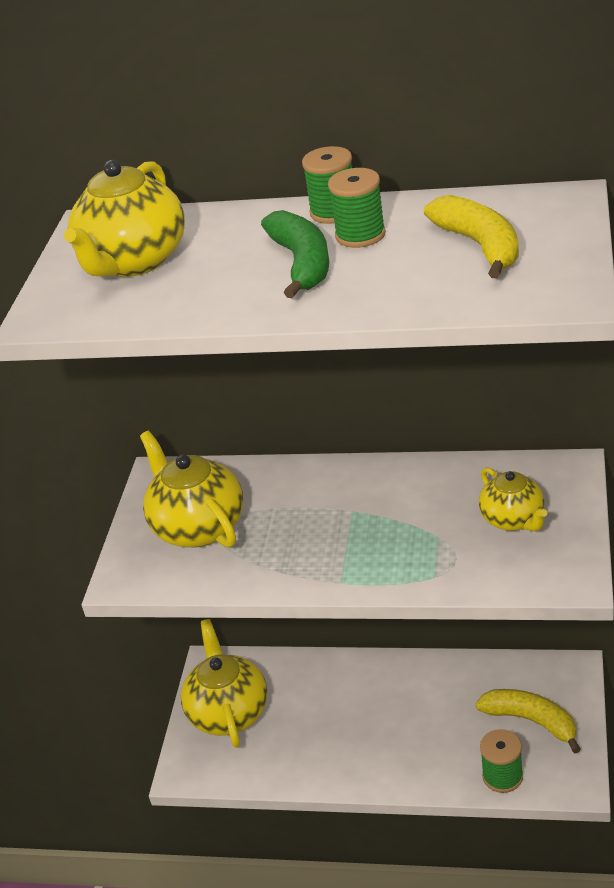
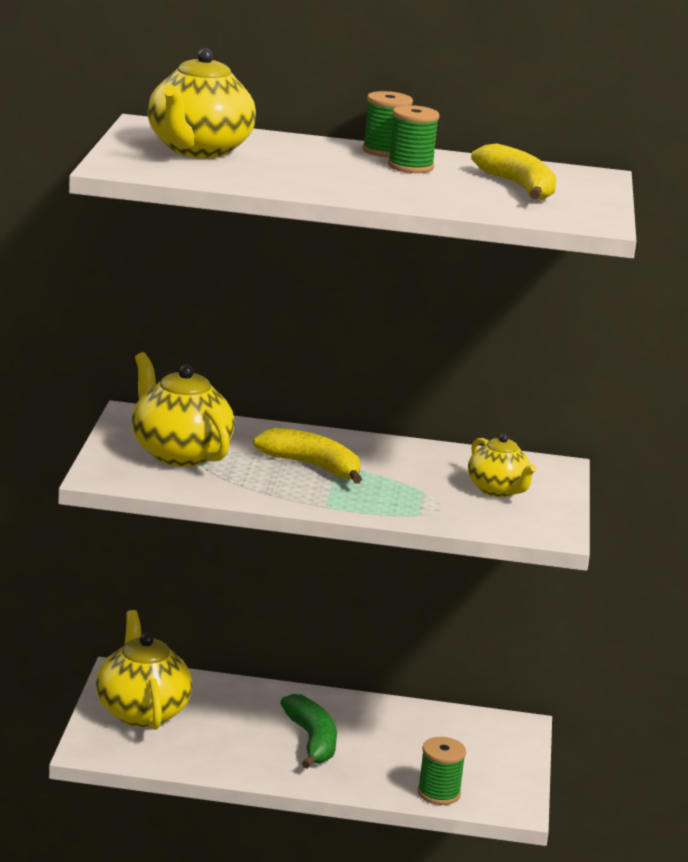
camera: 10 degrees left, 15 degrees down
green banana [261,210,329,298] -> green banana moved to [280,694,337,769]
yellow banana [475,689,581,753] -> yellow banana moved to [253,428,362,483]

